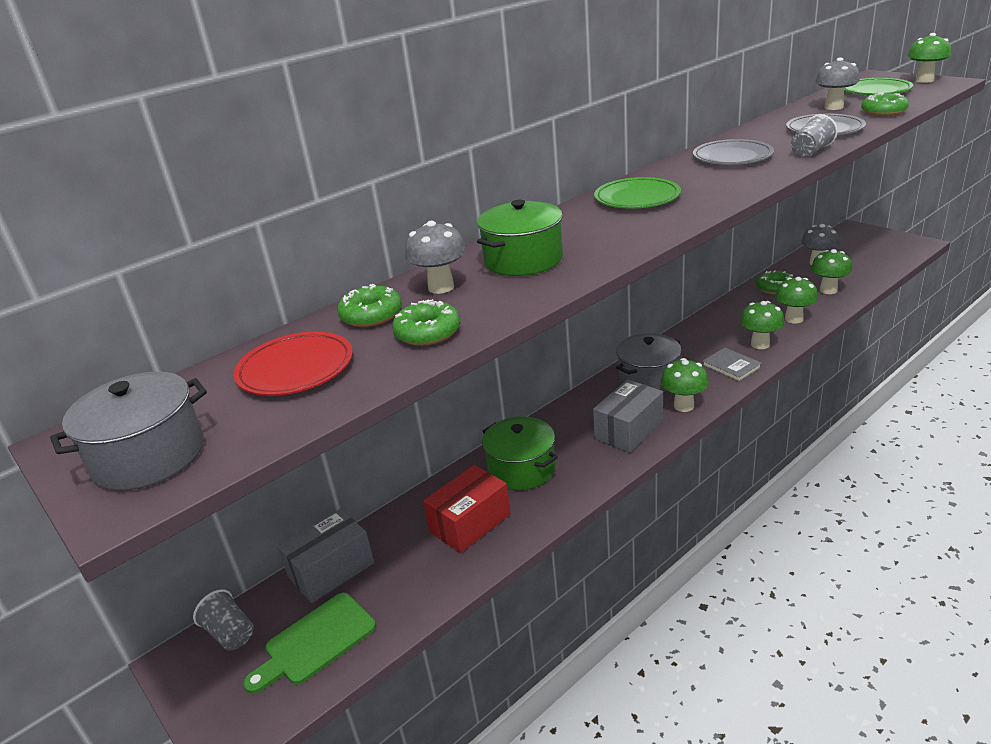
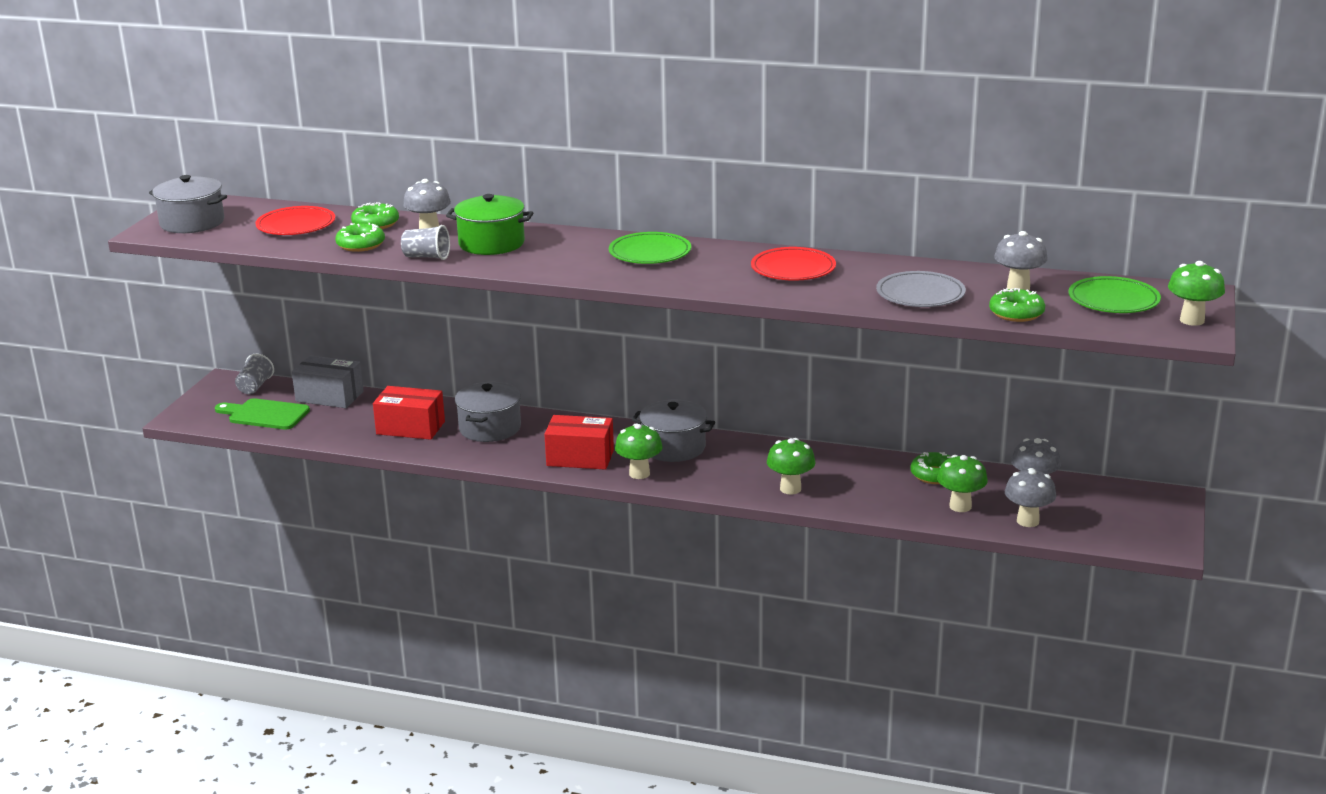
camera: 55 degrees right, 5 degrees down
green pot [482,416,558,490] -> grey pot [455,382,521,442]
grey box [593,379,663,453] -> red box [544,415,614,470]
grey plate [693,139,774,165] -> red plate [751,247,836,281]
grey book [703,347,762,382] -> none
green mushroom [775,277,818,324] -> none
grey cup [791,114,838,157] -> grey cup moved to [401,225,450,260]
none -> grey mushroom [1005,468,1056,527]

